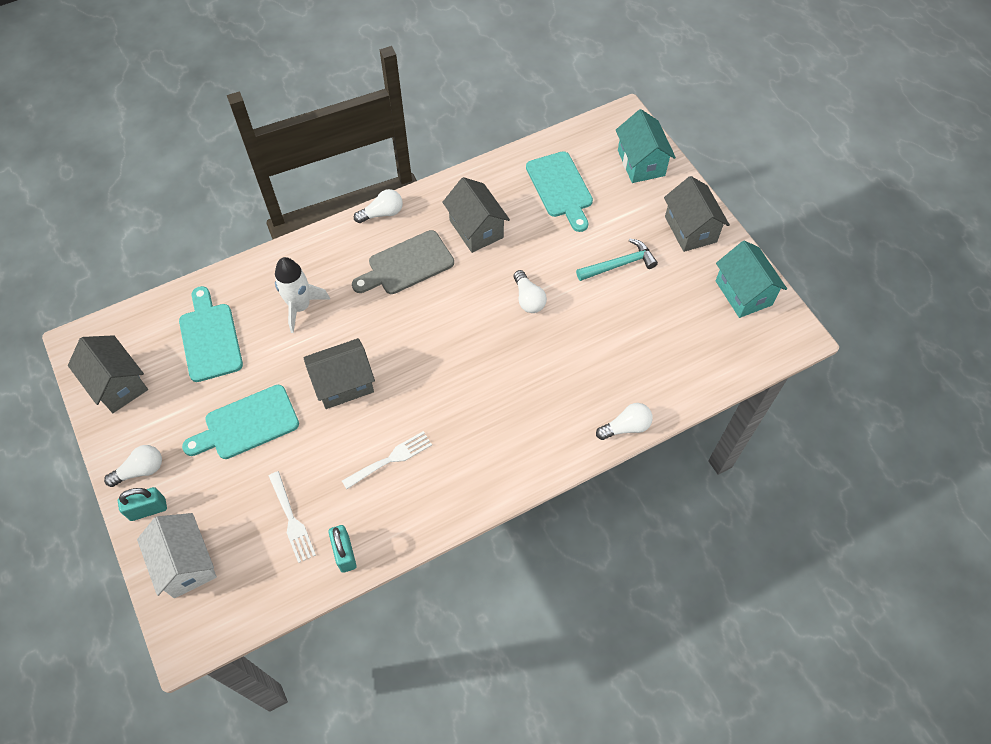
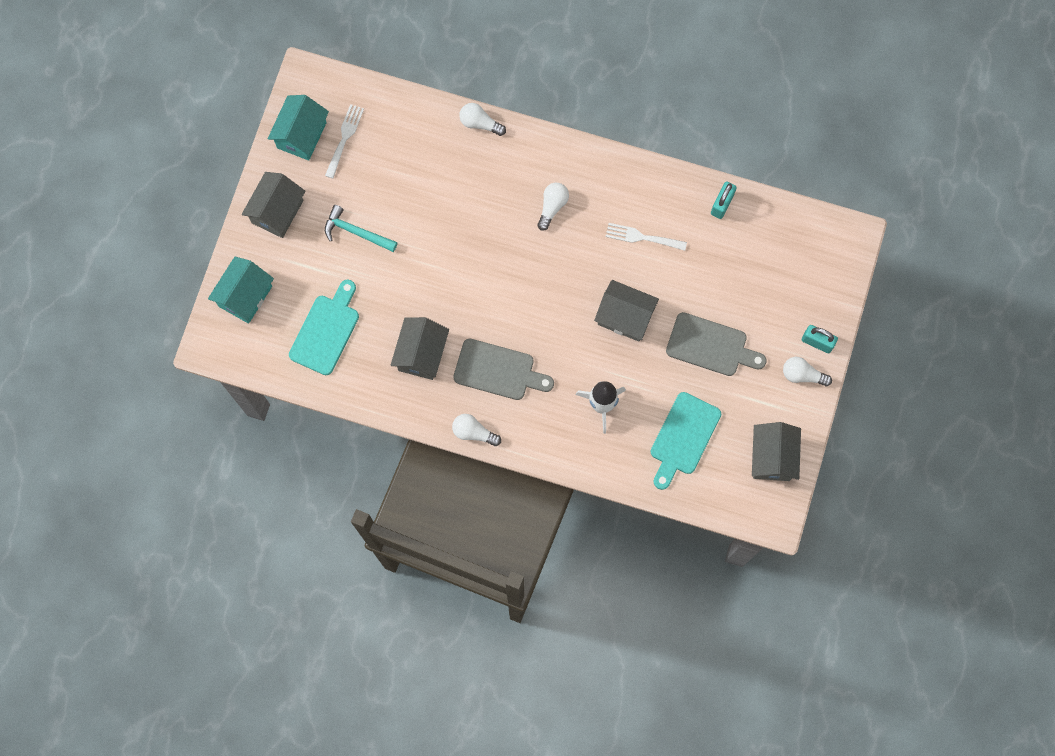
camera: 135 degrees left, 15 degrees up
white house [137,513,217,598] -> none
turquoise cutting board [182,385,299,459] -> grey cutting board [666,312,767,376]
white fork [269,471,316,563] -> white fork moved to [325,104,364,178]
white light bulb [513,270,547,313] -> white light bulb moved to [537,183,569,231]

